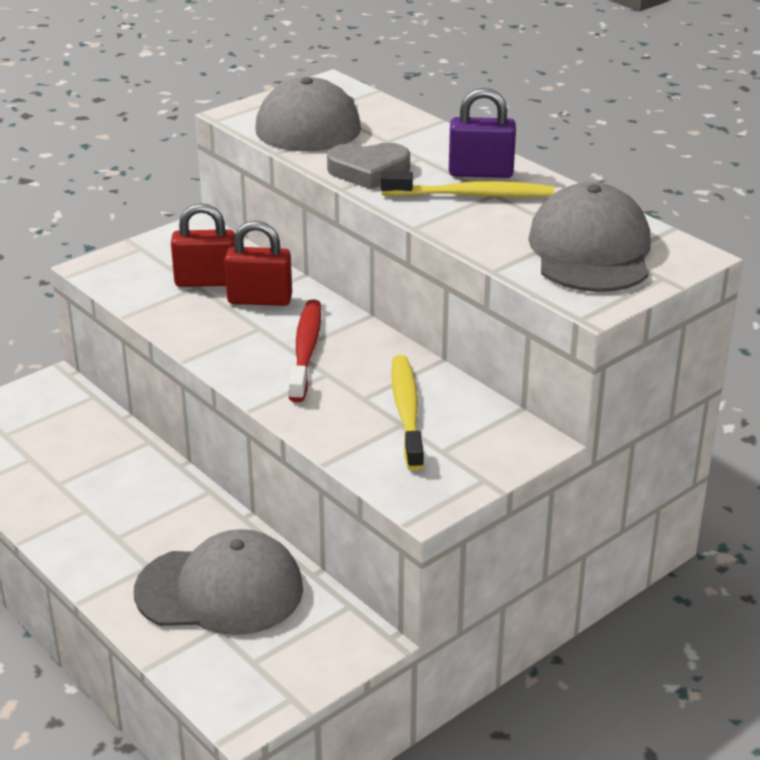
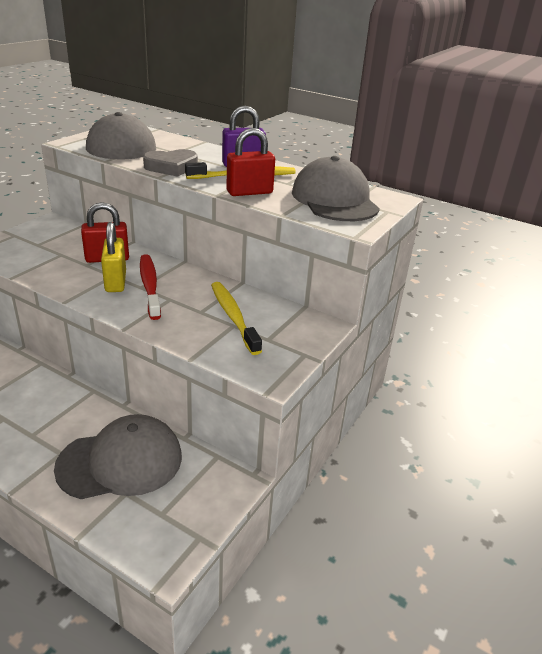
camera: 20 degrees left, 0 degrees up
red padlock [171,203,235,287] -> red padlock moved to [226,128,275,196]
none -> yellow padlock [101,222,126,292]

